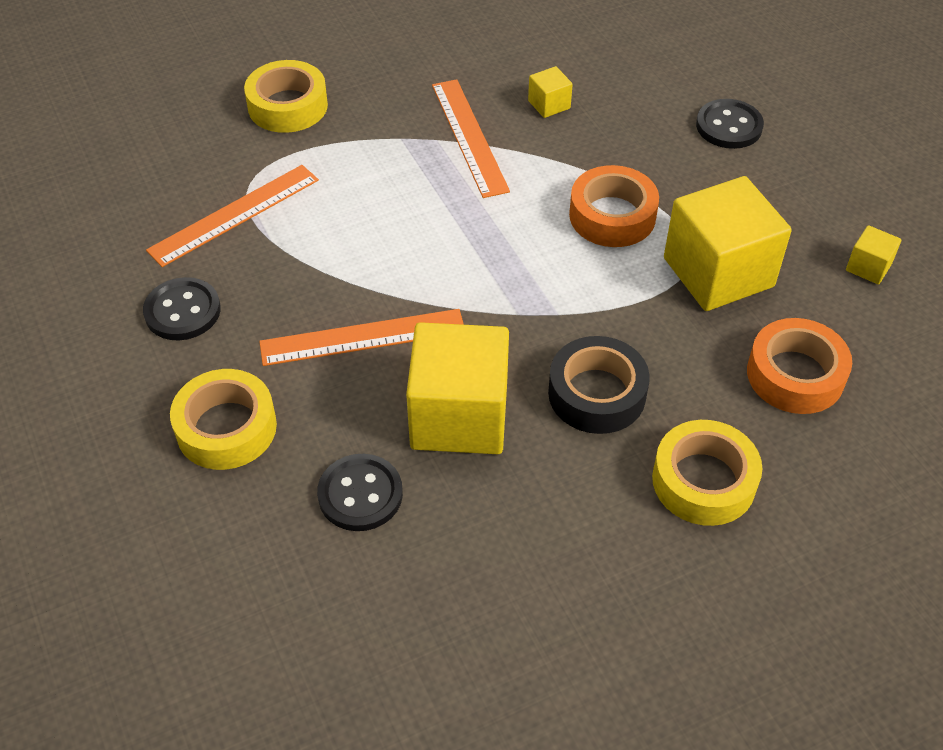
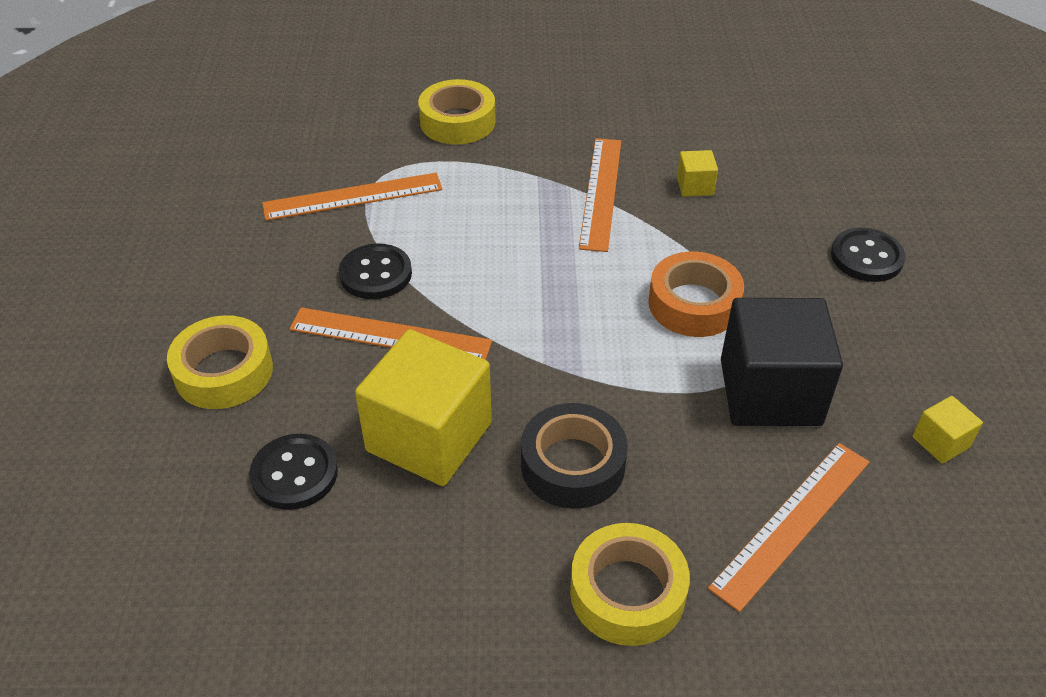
camera: 25 degrees right, 5 degrees down
black button [143,277,221,340] -> black button moved to [339,243,412,299]
yellow cube [664,176,792,311] -> black cube [721,298,843,426]
orange tape [747,318,852,414] -> orange ruler [708,443,869,612]

